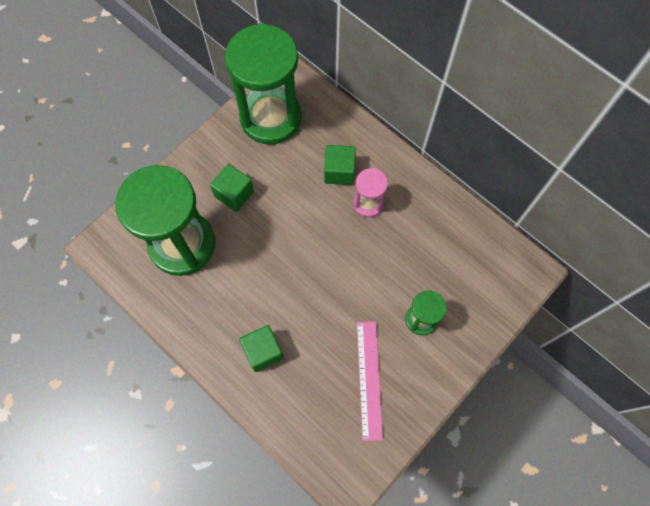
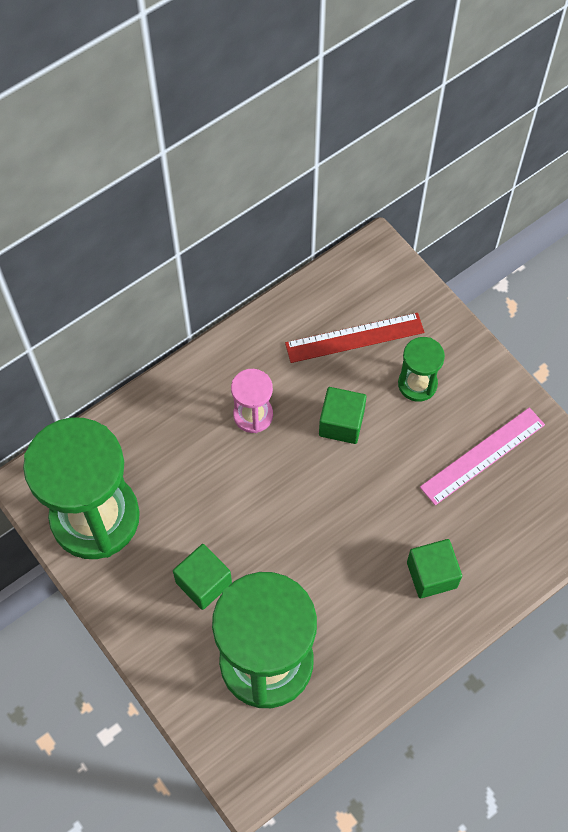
camera: 80 degrees left, 5 degrees down
green cube [324,145,356,185] -> green cube moved to [319,387,366,444]
pink ruler [357,321,383,441] -> pink ruler turned 45 degrees counterclockwise [420,407,545,505]
none -> red ruler [285,313,424,363]

